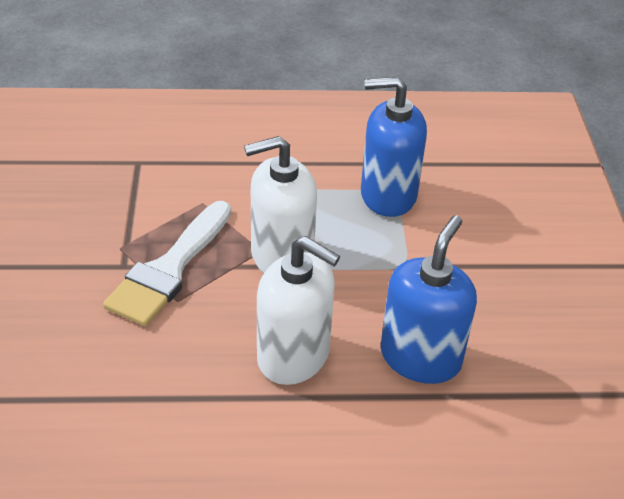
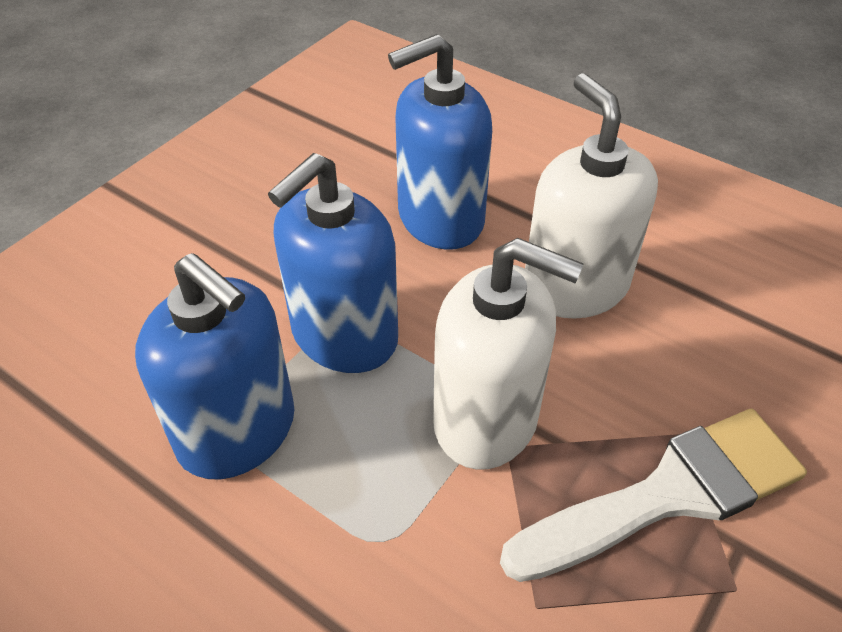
camera: 140 degrees left, 5 degrees up
none -> blue soap dispenser [268,153,398,373]

